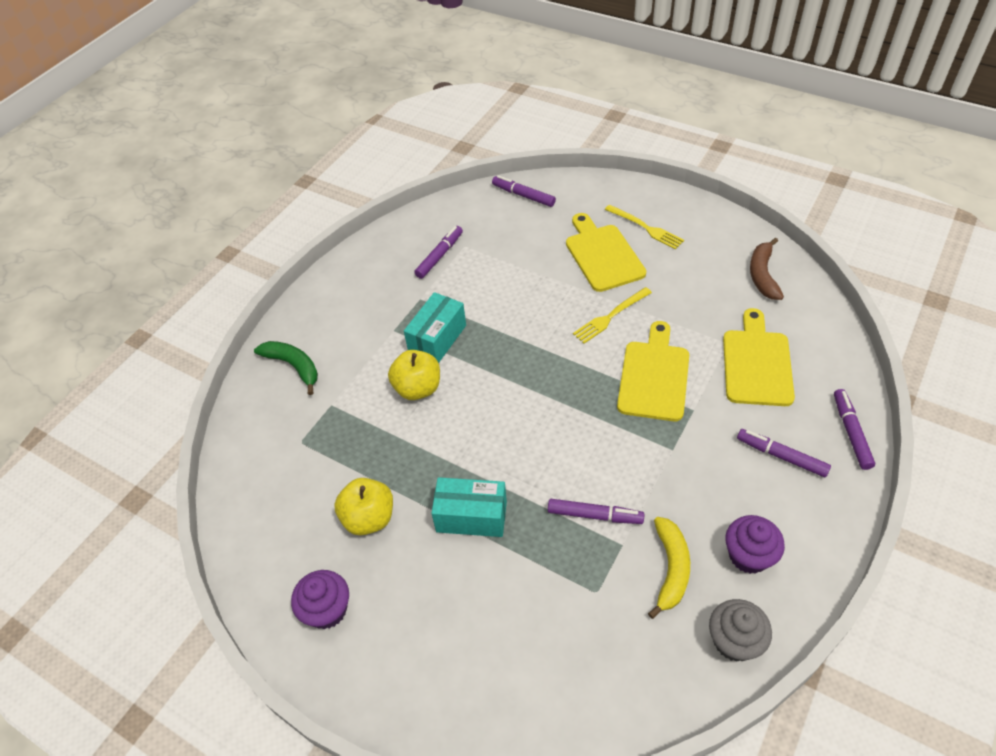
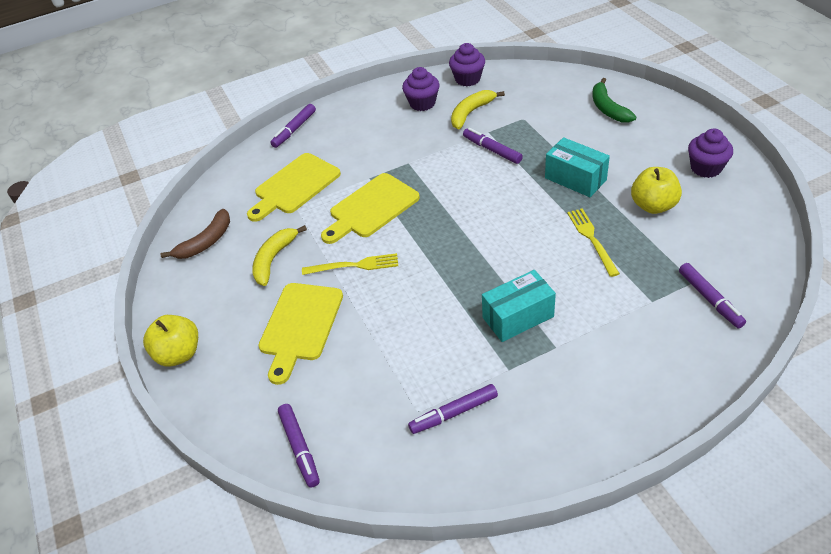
camera: 145 degrees left, 5 degrees down
green banana [254,341,318,395] -> green banana moved to [592,78,637,123]
yellow apple [388,350,440,400] -> yellow apple moved to [143,315,198,367]
yellow fork [605,205,684,250] -> yellow fork moved to [567,209,620,277]
grey cupcake [709,599,772,662] -> purple cupcake [449,43,485,86]
purple marker [737,429,831,477] -> purple marker moved to [679,263,746,328]
none -> yellow banana [252,225,307,286]

